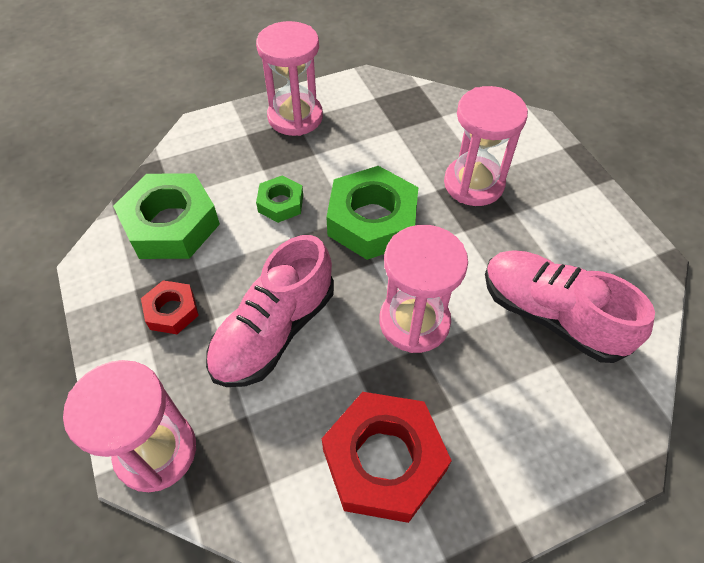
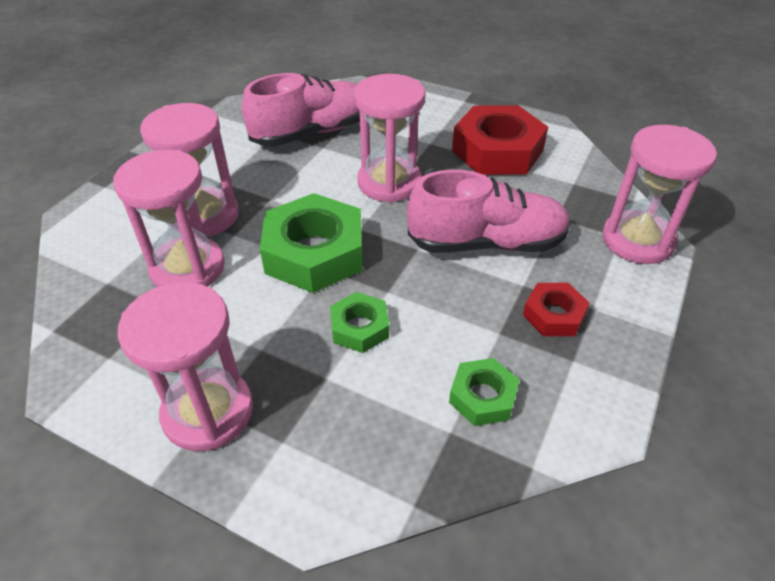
camera: 130 degrees left, 10 degrees down
green nut [113,173,220,259] -> green nut [449,358,520,426], size x0.52
pink shoe [485,251,655,363] -> pink shoe turned 120 degrees counterclockwise [242,73,360,147]
none -> pink hourglass [113,150,225,287]

